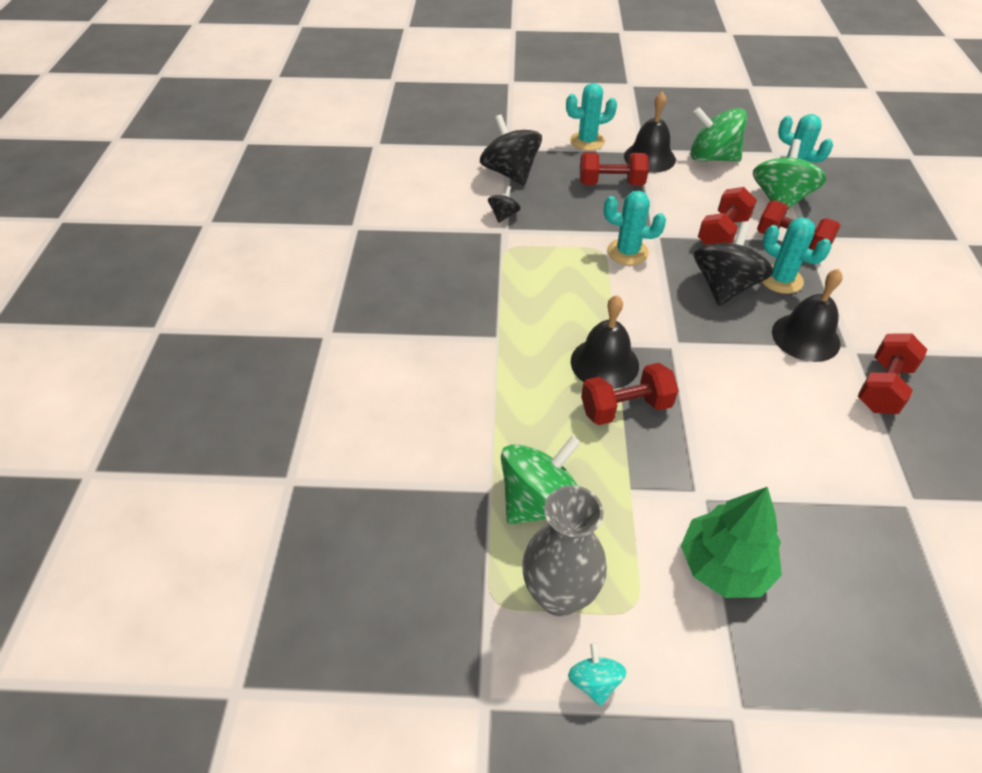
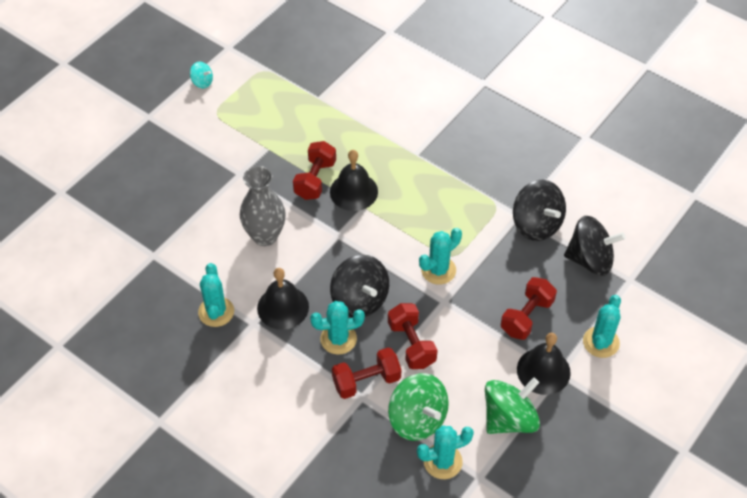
camera: 125 degrees right, 5 degrees up
black spinning top [488,186,521,223] -> black spinning top [513,180,566,241], size x2.05
green spinning top [501,436,581,524] -> none
grey vase [522,485,607,616] -> grey vase moved to [240,166,286,246]
green tree [681,487,782,598] -> none
red dumbbell [857,333,928,414] -> turquoise cactus [198,263,234,327]

